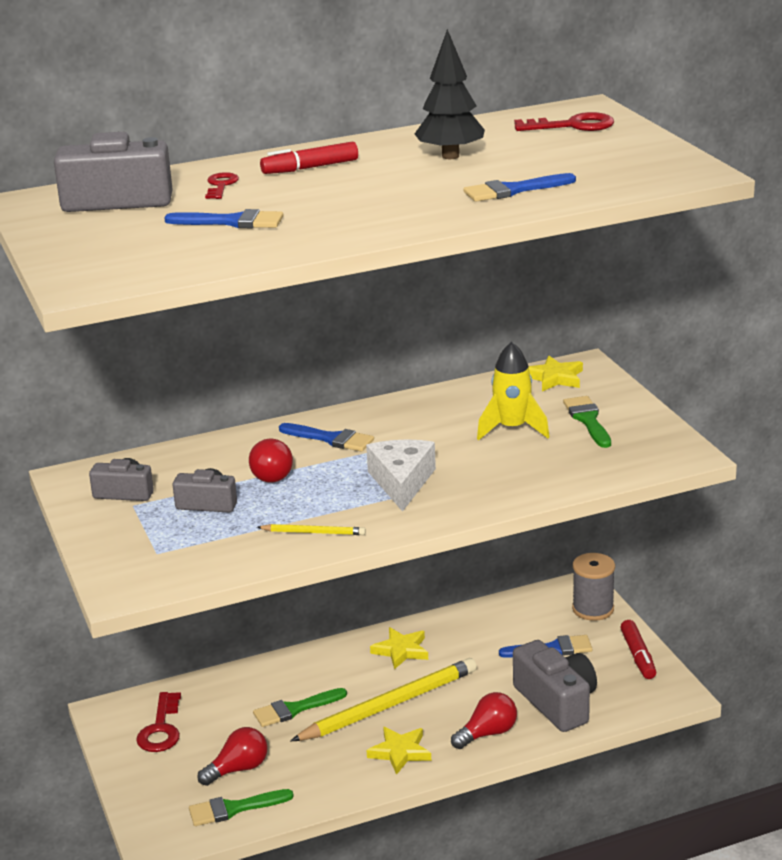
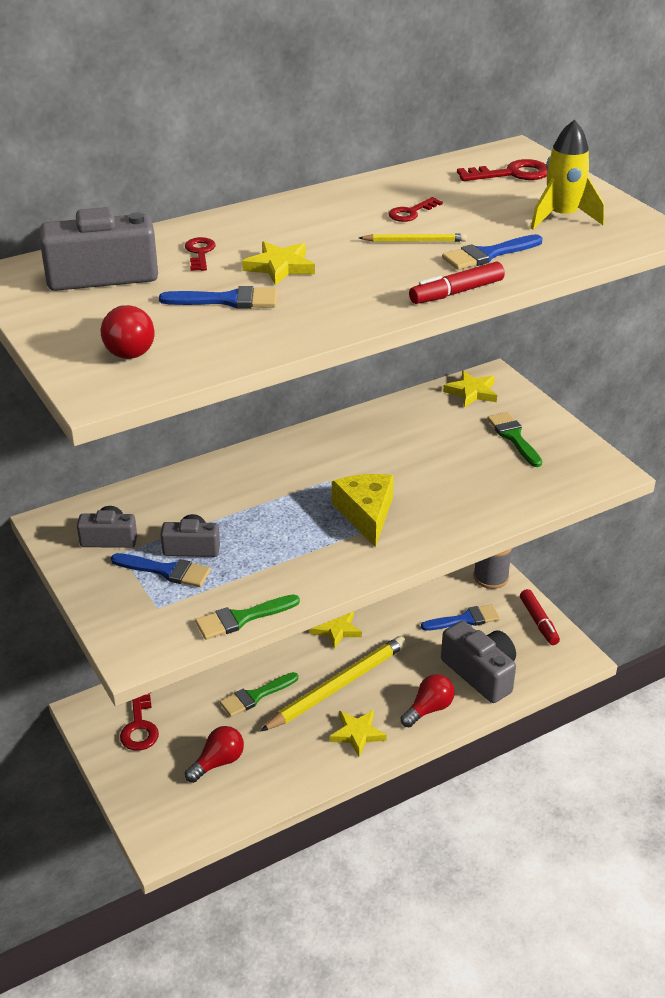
camera: 10 degrees left, 10 degrees up
green brush [189,789,294,826] -> green brush moved to [195,594,300,640]
red light bulb [249,439,293,483] -> red light bulb moved to [101,305,154,359]
yellow pencil [257,524,366,535] -> yellow pencil moved to [359,233,467,242]
red marker [260,142,358,174] -> red marker moved to [409,261,505,304]
blue brush [279,423,374,452] -> blue brush moved to [111,553,211,587]
white cheese [366,440,436,512] -> yellow cheese [332,474,394,547]
black tree [415,29,485,159] -> red key [388,197,443,222]
yellow rocket [477,342,549,440] -> yellow rocket moved to [531,119,604,229]
none -> yellow star [242,241,315,285]

